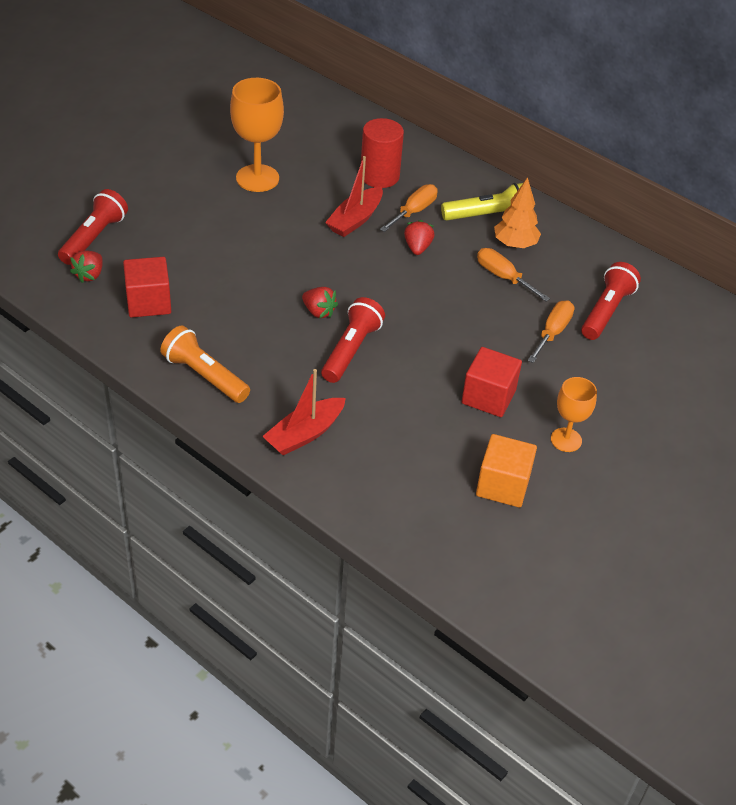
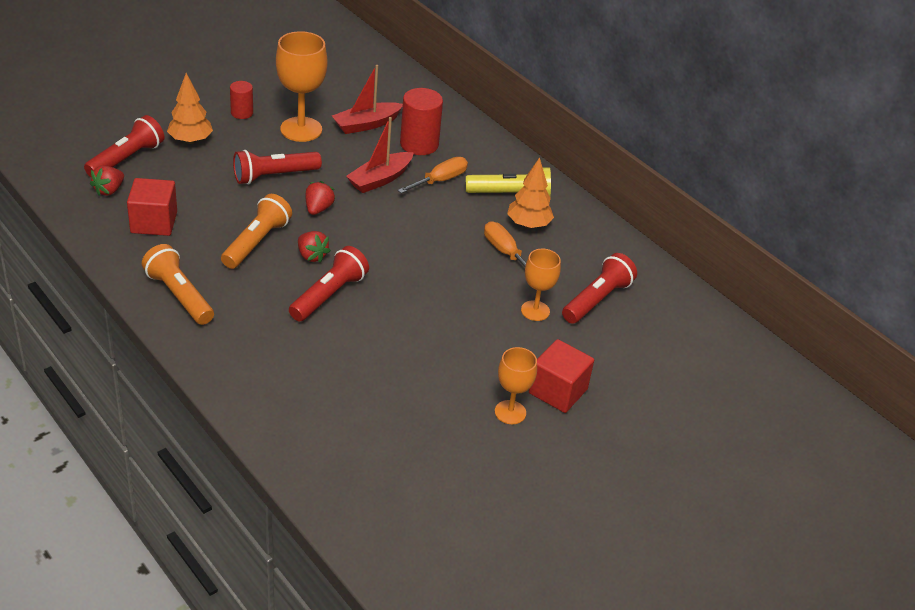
camera: 10 degrees right, 5 degrees down
red boat [262,369,346,455] -> red boat moved to [332,65,403,134]
red strawberry [404,220,434,255] -> red strawberry moved to [305,181,335,215]
red cube [462,347,522,417] -> red cube moved to [529,339,594,413]
orange cube [476,434,537,508] -> none
orange screwdriver [528,300,574,363] -> orange goblet [521,249,561,321]
none -> orange tree [167,73,213,144]
none -> orange flashlight [221,194,292,269]
none -> red cylinder [230,81,253,119]
none -> red flashlight [233,150,322,184]

